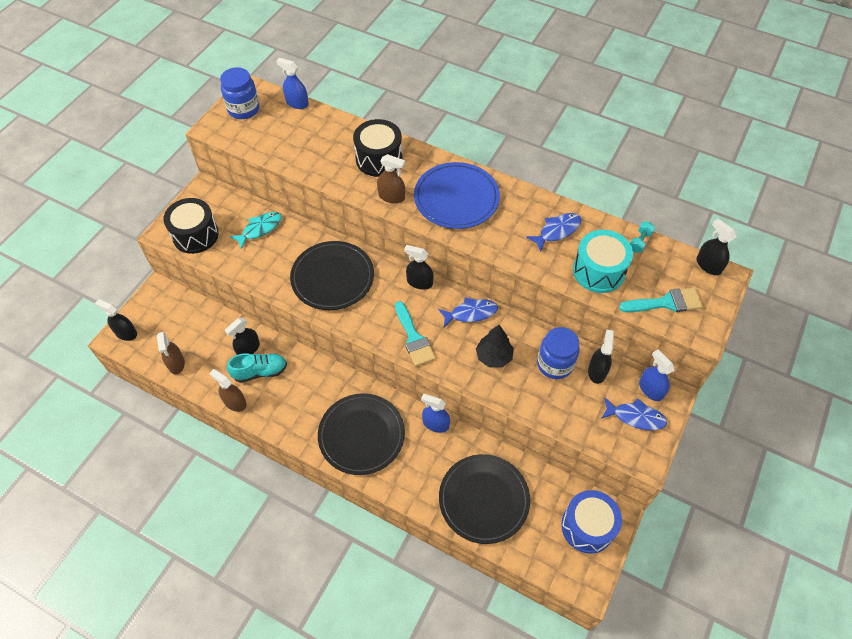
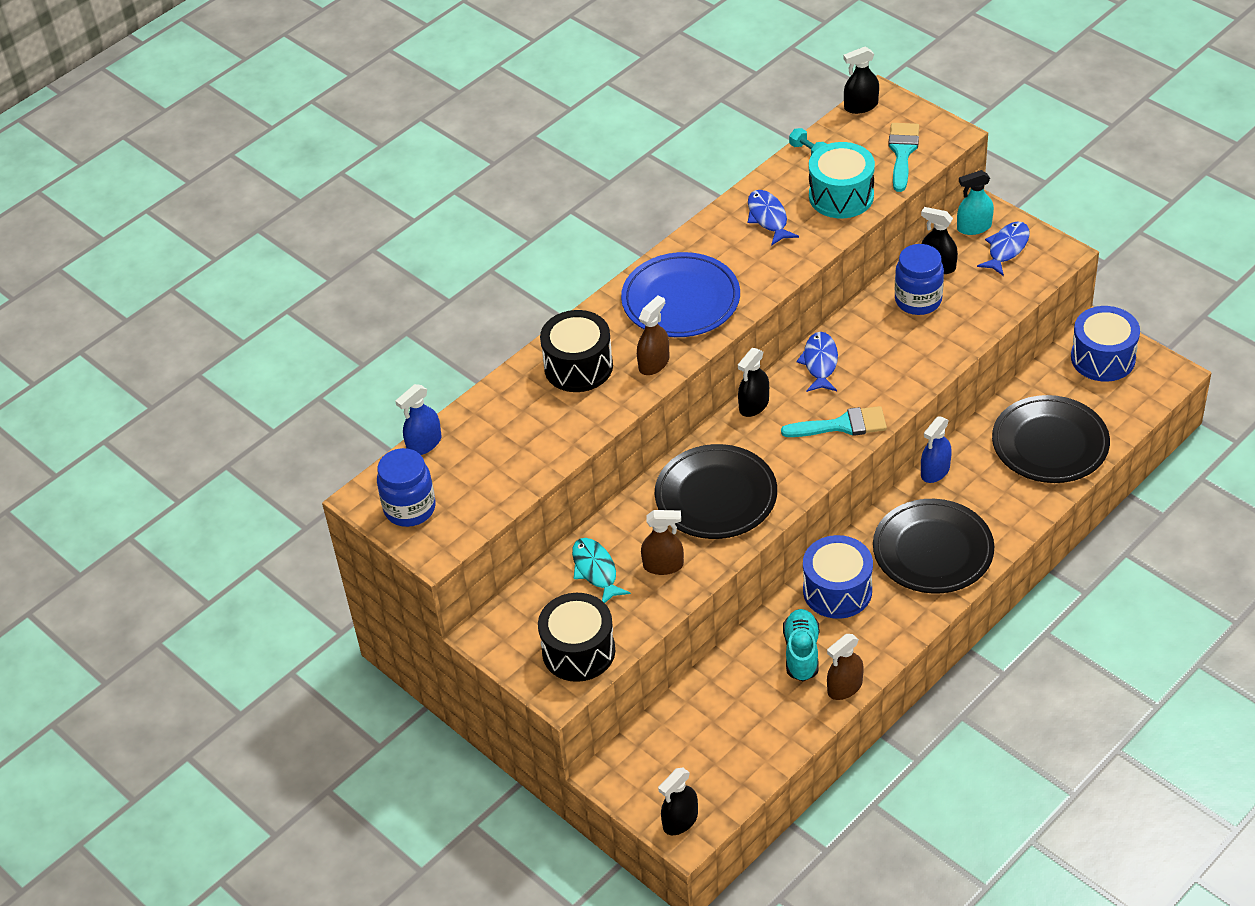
camera: 70 degrees left, 10 degrees down
brown spray bottle [157,332,185,374] -> brown spray bottle moved to [641,510,684,575]
black spray bottle [225,318,260,355] -> none
black tree [476,325,514,368] -> none
blue spray bottle [639,349,675,401] -> turquoise spray bottle [957,170,994,235]
none -> blue drum [803,535,873,619]

